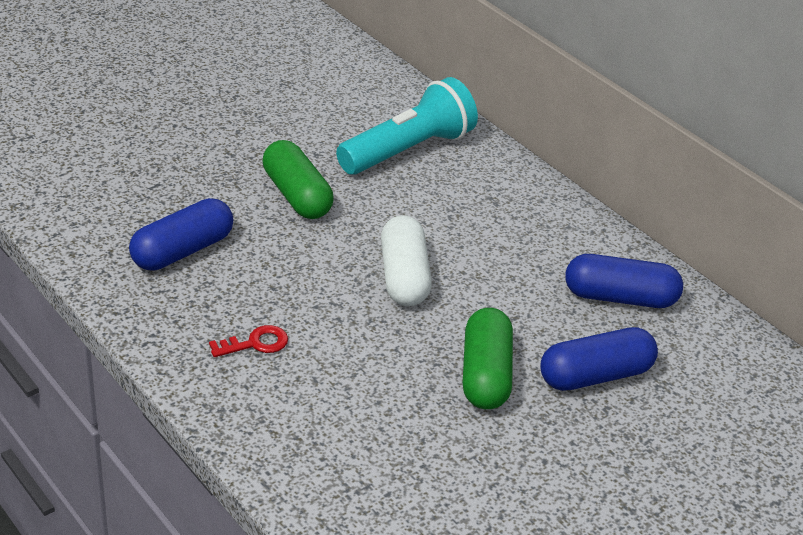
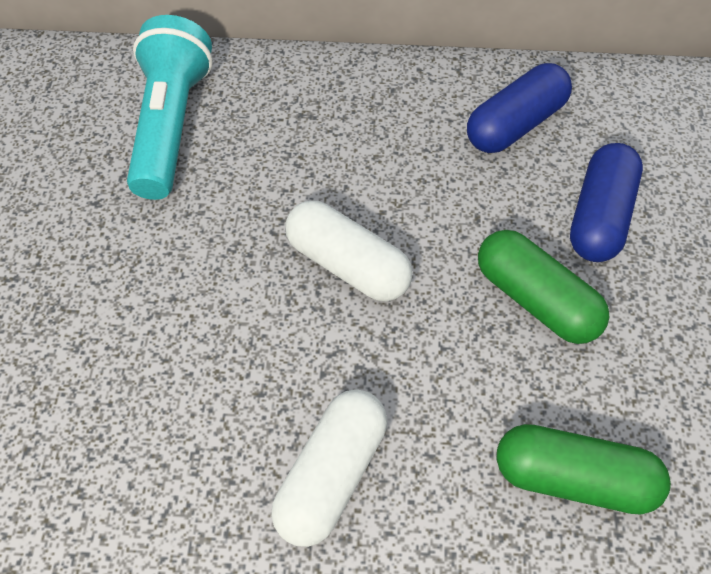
camera: 45 degrees left, 20 degrees up
blue capsule [129,198,233,271] -> none
red key [209,325,288,357] -> white capsule [271,389,387,547]
green capsule [263,140,333,219] -> green capsule moved to [497,424,671,515]

